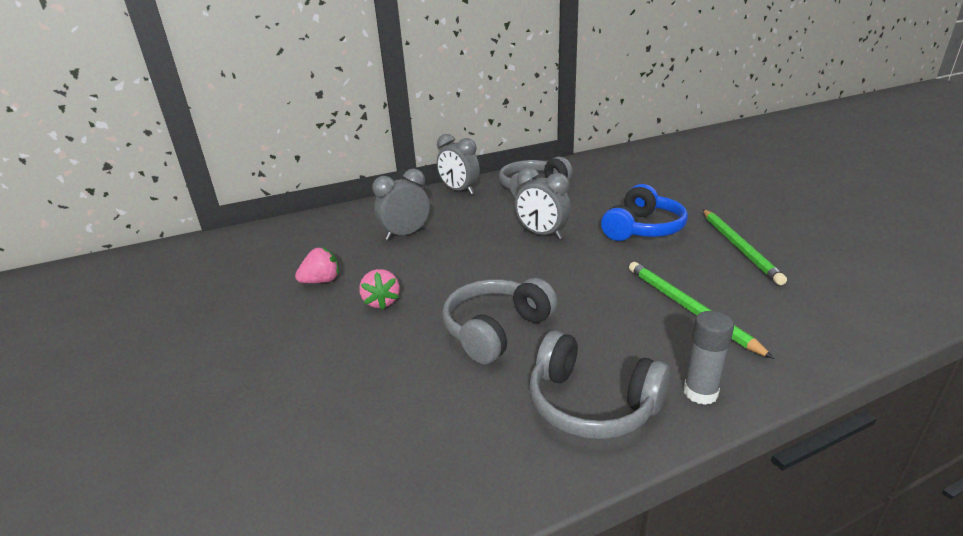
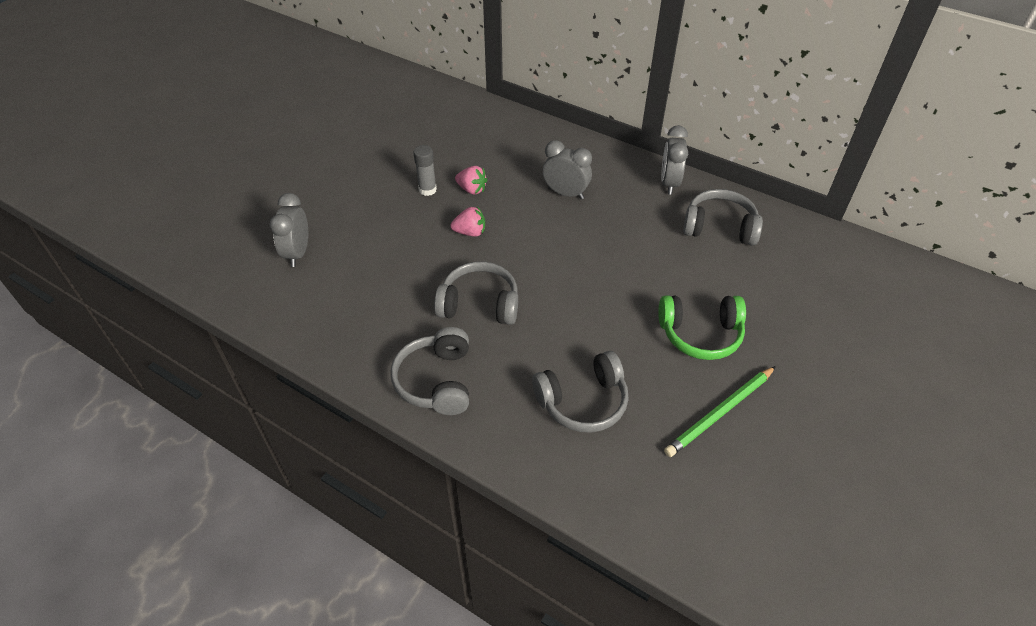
camera: 55 degrees right, 20 degrees up
pink strawberry [359,269,400,310] -> pink strawberry turned 135 degrees counterclockwise [450,206,485,237]
grey clock [515,167,571,239] -> grey clock moved to [270,193,308,267]
blue headphones [601,184,688,241] -> green headphones [658,295,746,360]
green pencil [629,262,774,359] -> grey headphones [532,351,629,432]
grey glue stick [684,311,734,405] -> grey glue stick moved to [413,145,437,196]

